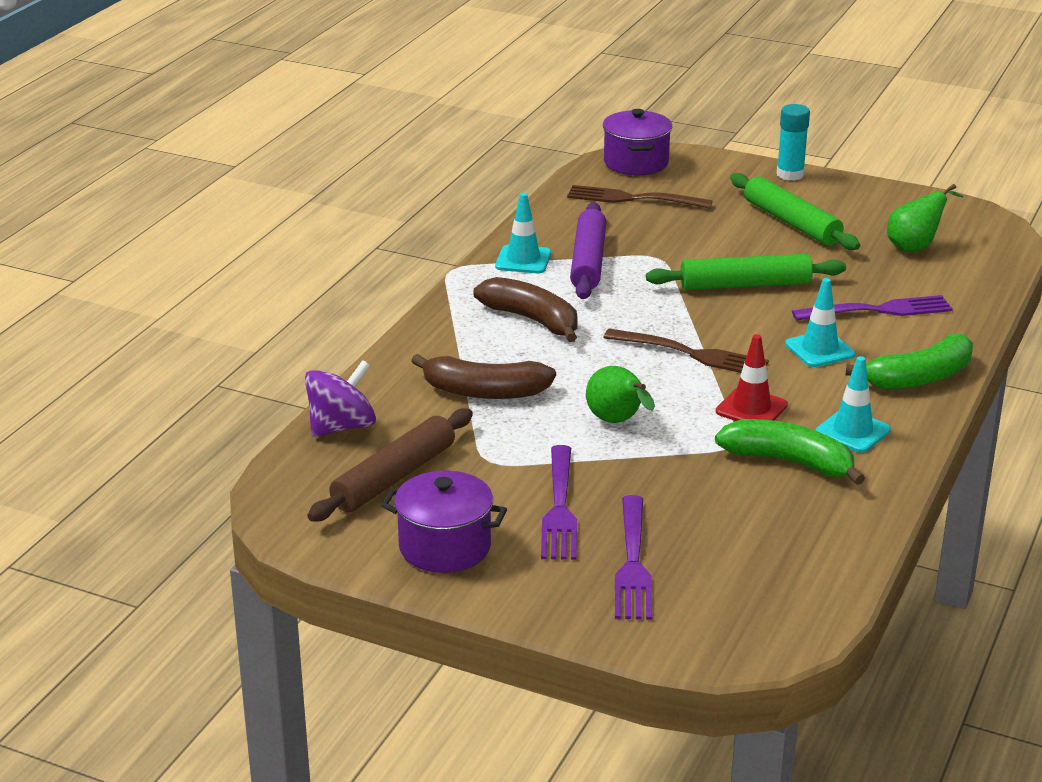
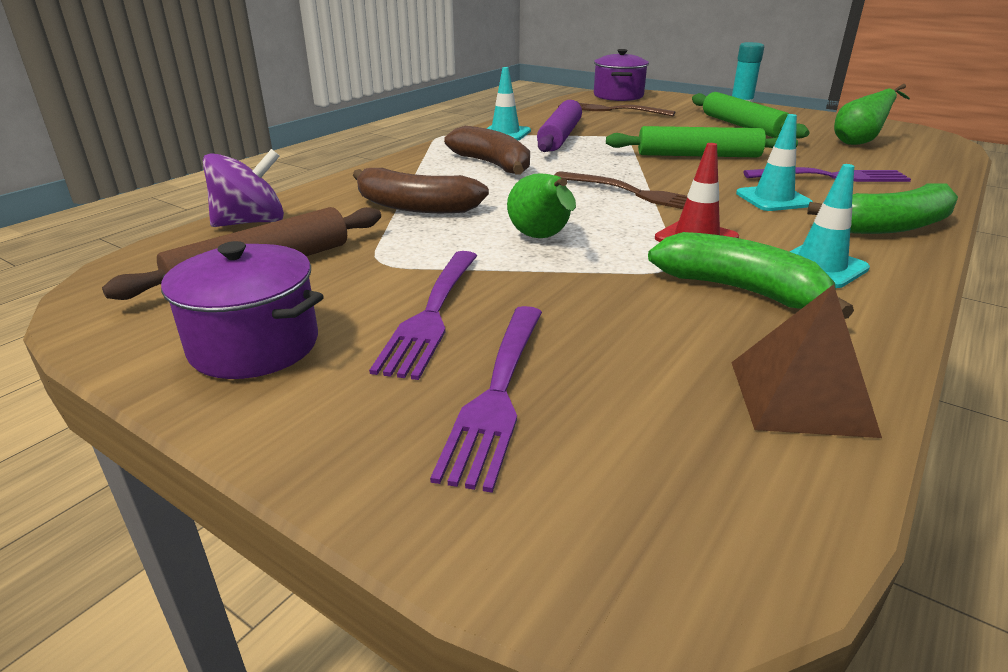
camera: 10 degrees right, 0 degrees up
none -> brown pyramid [731,284,882,438]

